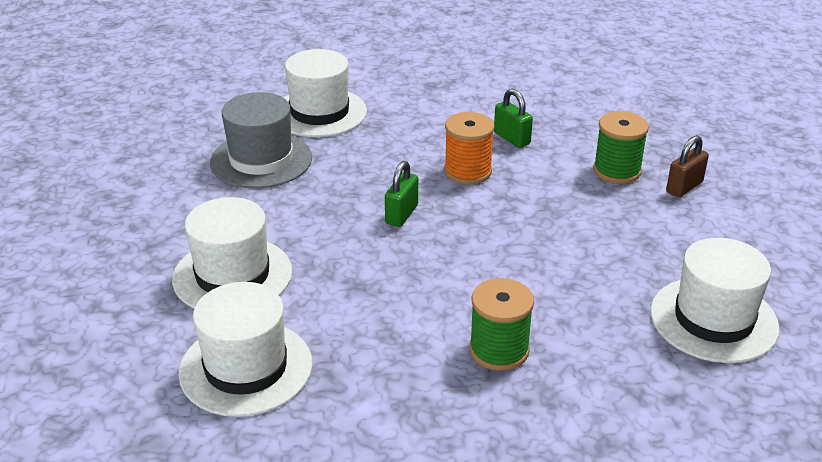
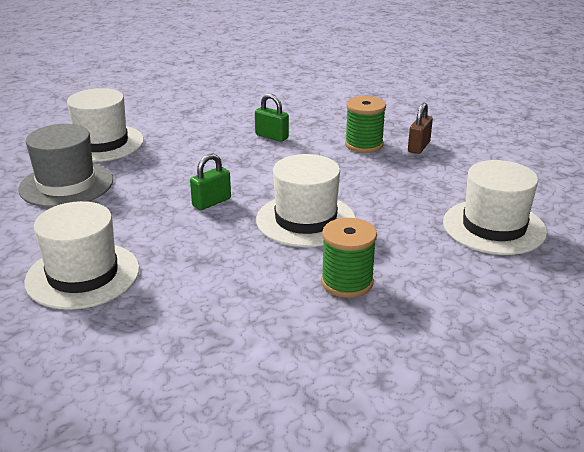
camera: 20 degrees left, 5 degrees down
white hat [178,282,312,417] -> white hat moved to [256,154,355,247]
green padlock [385,161,418,227] -> green padlock turned 45 degrees clockwise [190,153,231,210]
orange spool [444,112,495,184] -> none

